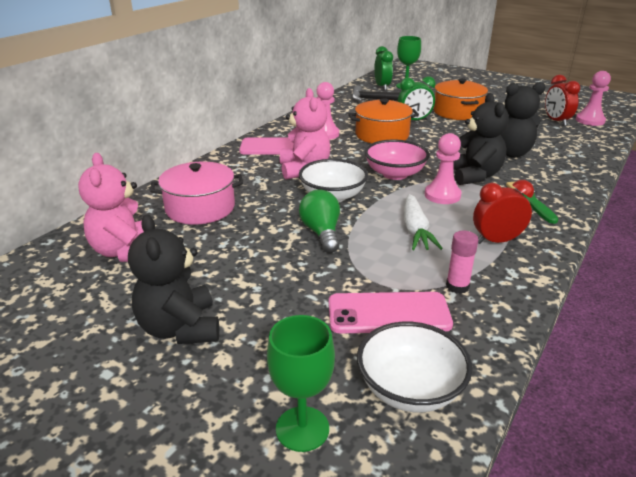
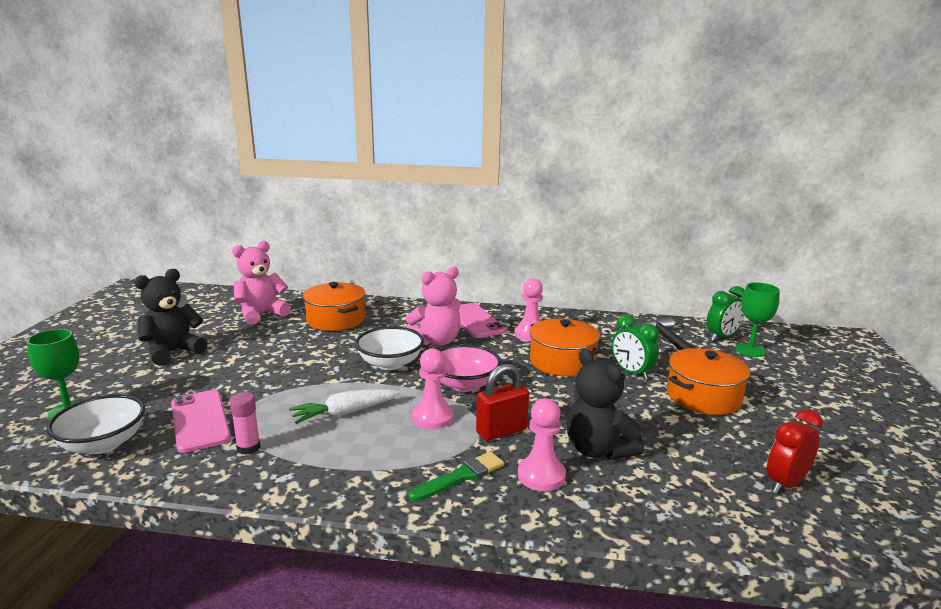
camera: 65 degrees right, 10 degrees down
pink pot [150,161,243,225] -> orange pot [303,282,365,331]
green light bulb [299,189,340,253] -> none
black teddy bear [453,93,509,185] -> red padlock [476,364,529,441]
red clock [473,180,534,244] -> none
pink pawn [576,71,611,126] -> pink pawn moved to [518,398,566,491]

